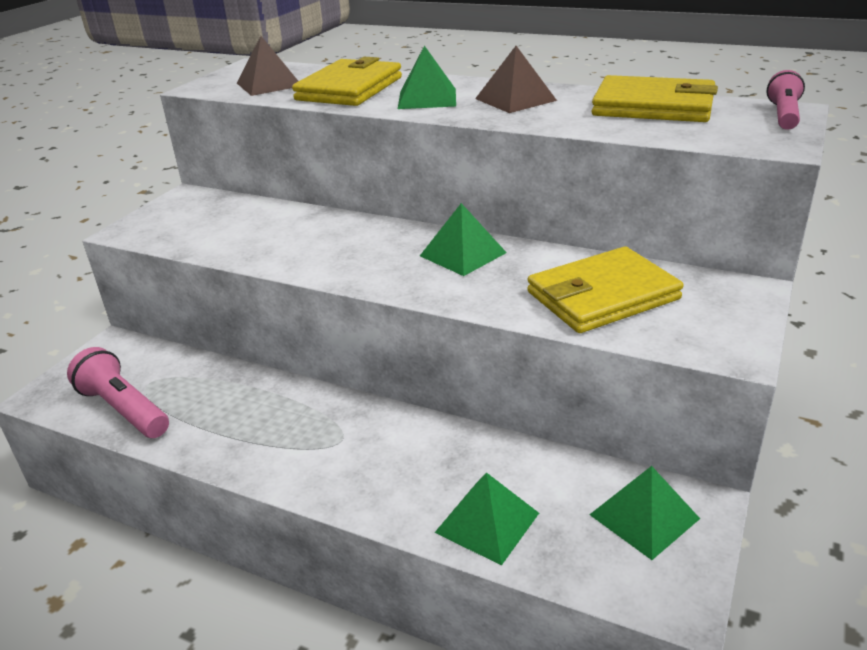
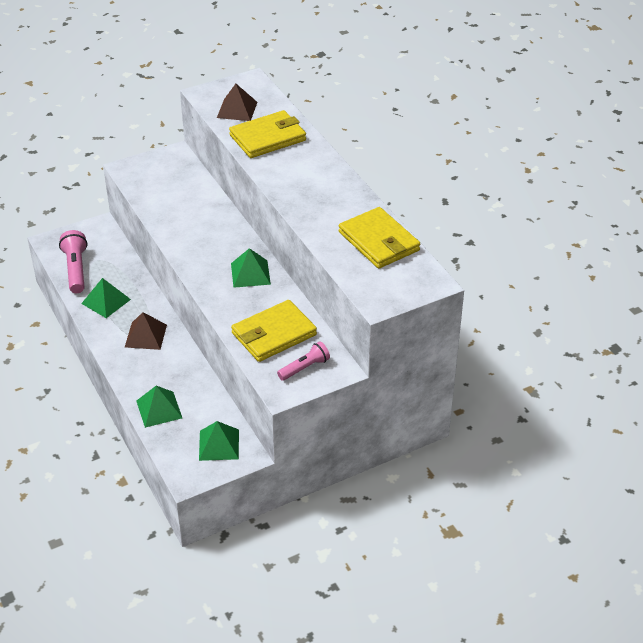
camera: 35 degrees right, 10 degrees up
green pyramid [398,46,456,109] -> green pyramid moved to [81,278,131,318]
brown pyramid [475,46,557,113] -> brown pyramid moved to [125,312,167,350]
yellow wallet [527,247,684,333] -> yellow wallet turned 45 degrees counterclockwise [231,300,317,362]
pink flashlight [767,70,805,130] -> pink flashlight moved to [277,341,330,381]

